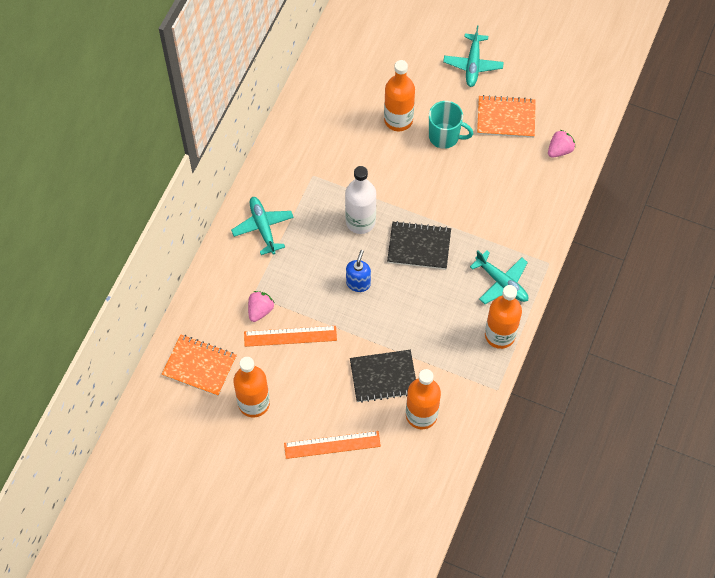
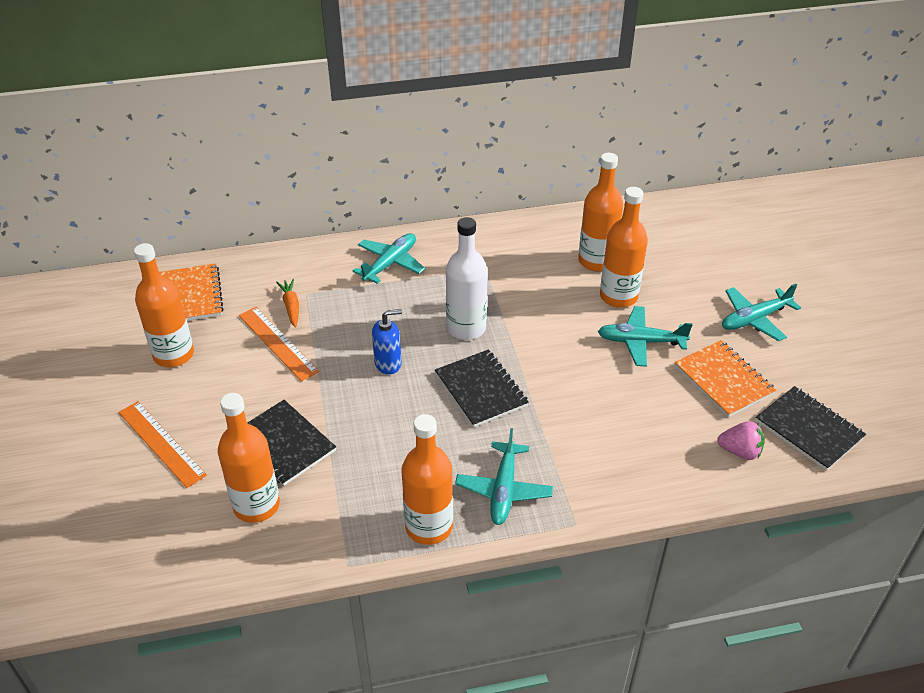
camera: 55 degrees right, 20 degrees down
pink strawberry [248,291,274,322] -> orange carrot [276,279,299,328]
turquoise mug [429,101,473,149] -> turquoise plane [598,306,693,367]
none -> orange bottle [578,153,623,271]
none -> black notebook [756,386,866,471]

